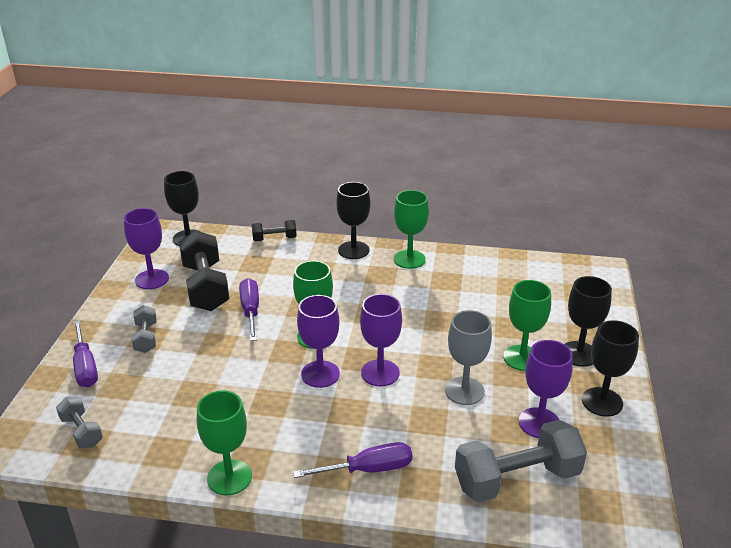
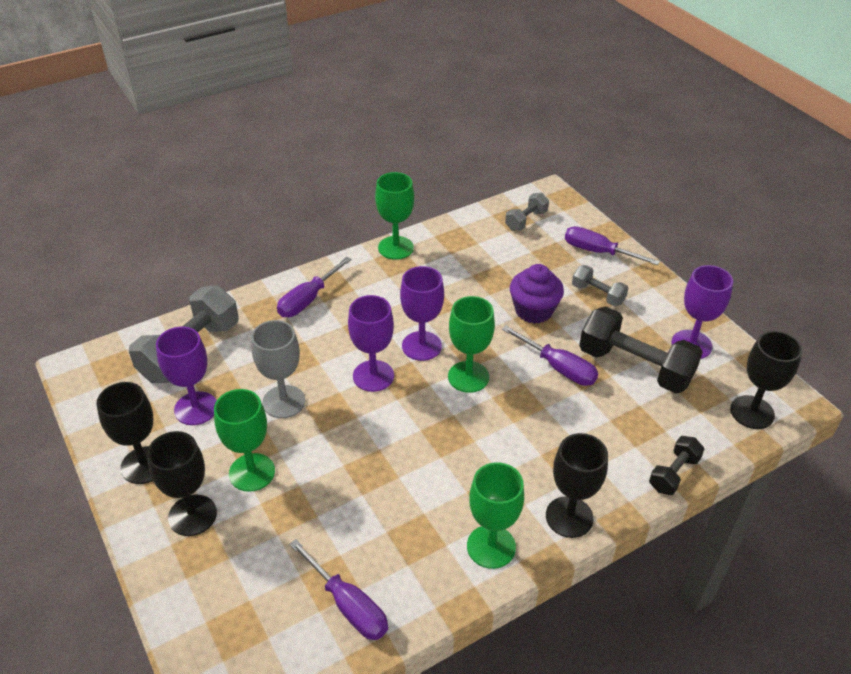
camera: 140 degrees right, 10 degrees up
grey dumbbell [56,397,103,448] -> grey dumbbell turned 60 degrees counterclockwise [505,193,549,231]
none -> purple screwdriver [289,539,388,640]
none -> purple cupcake [510,264,564,324]

